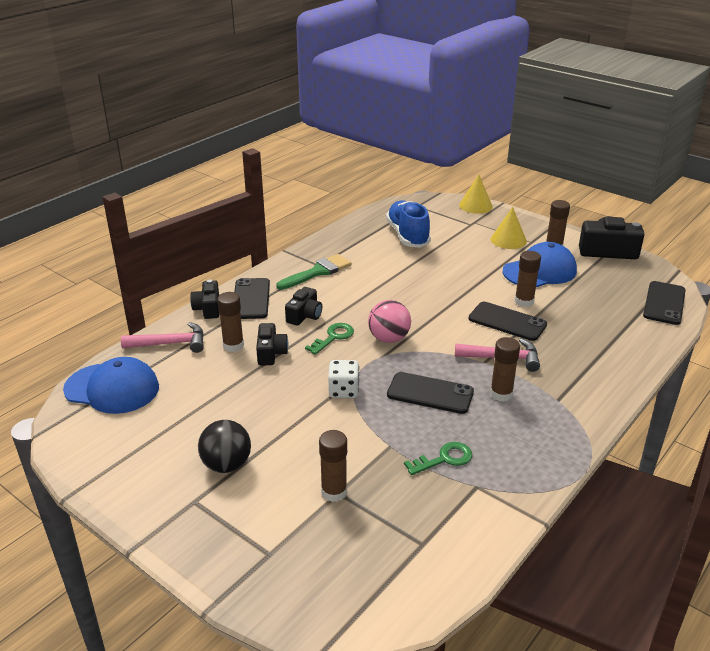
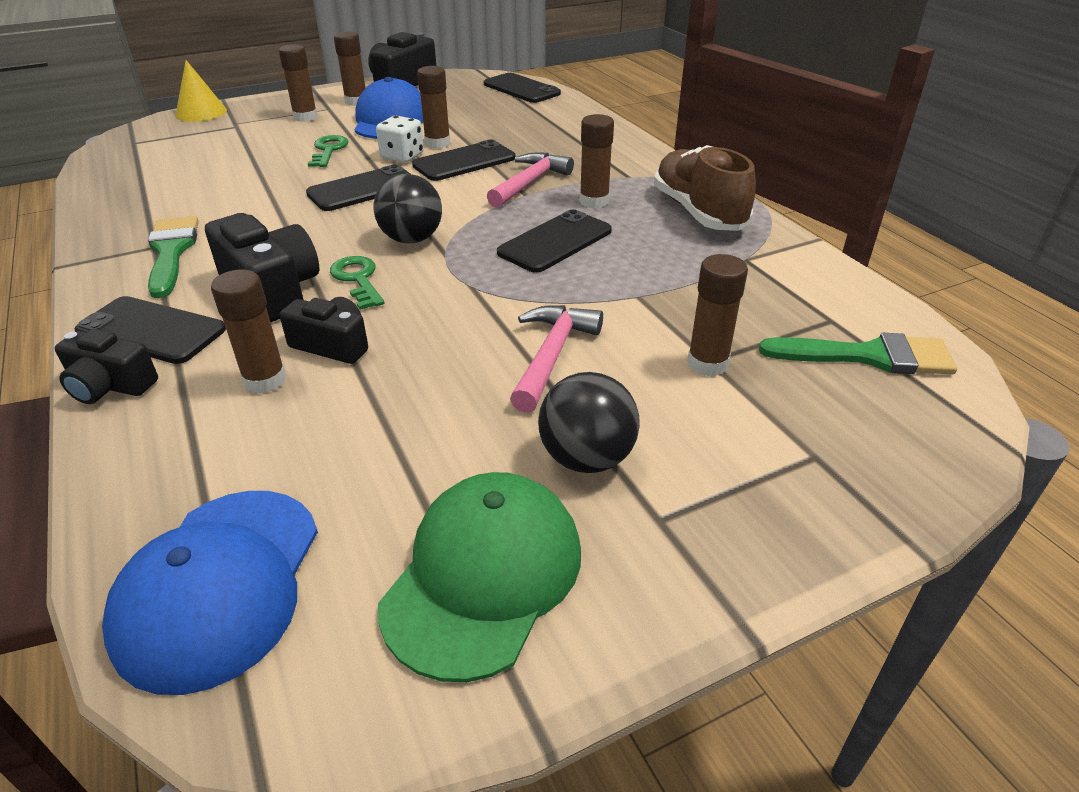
camera: 65 degrees left, 5 degrees up
blue cap [63,357,159,414] -> blue cap turned 150 degrees clockwise [102,491,318,695]
pink hammer [121,322,204,353] -> pink hammer moved to [510,305,603,413]
black camera [285,287,322,326] -> black camera [205,213,319,322], size x1.61
white dice [328,360,359,398] -> white dice moved to [376,116,424,162]
pink ball [368,300,411,343] -> black ball [374,174,442,243]
blue shoe [386,200,431,248] -> none
green key [404,442,472,475] -> green key moved to [308,135,349,167]
yellow cone [491,207,527,249] -> brown glue stick [279,44,318,122]
none -> black phone [306,164,410,211]
none -> green cap [378,472,581,682]
none -> brown shoe [654,145,756,231]
none -> green brush [759,333,957,374]

